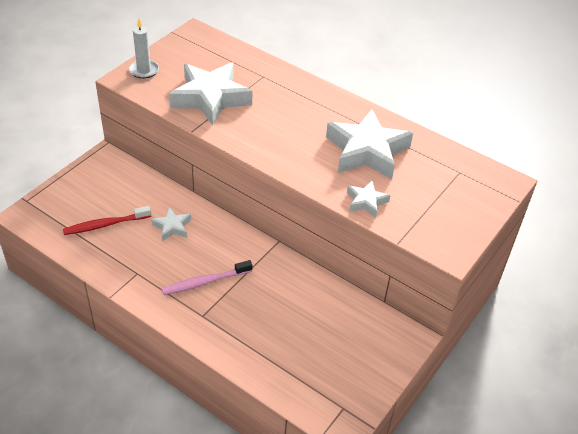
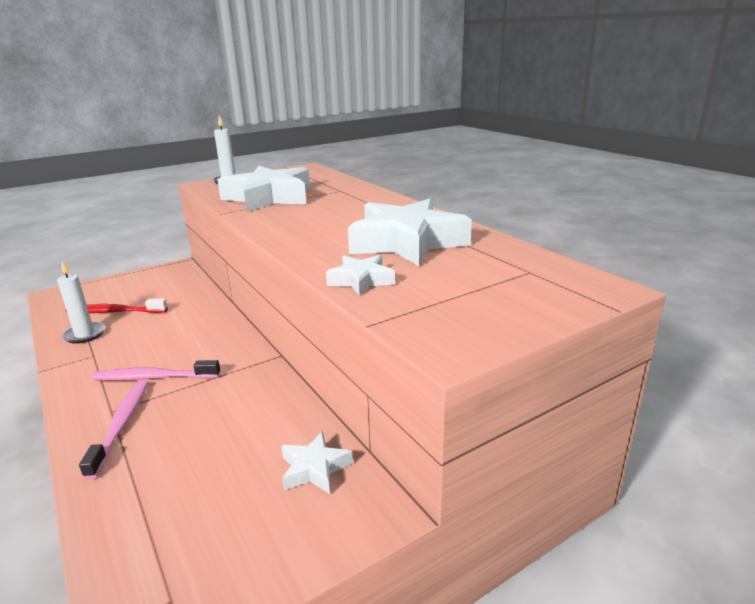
camera: 25 degrees right, 20 degrees down
white star [151,207,191,241] -> white star moved to [282,431,353,494]
none -> white candle [57,261,105,344]
none -> pink toothbrush [79,380,148,479]

